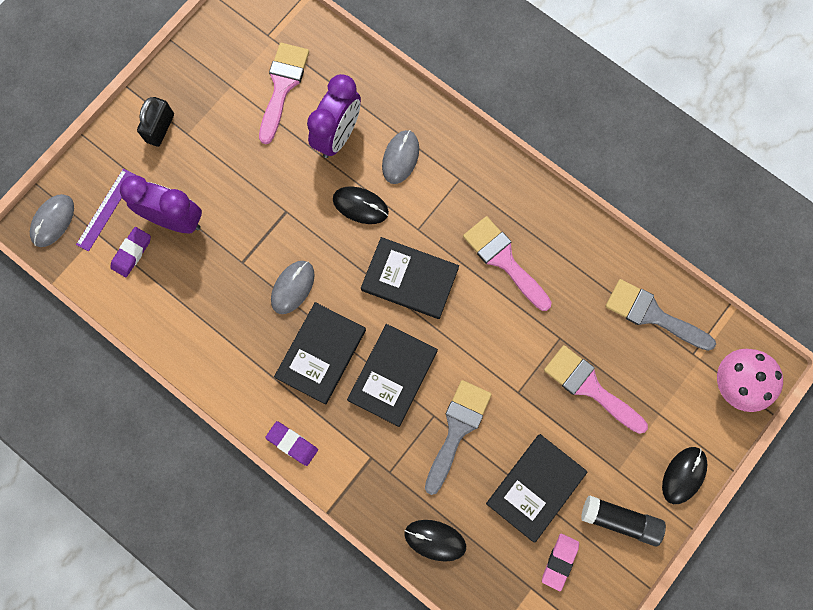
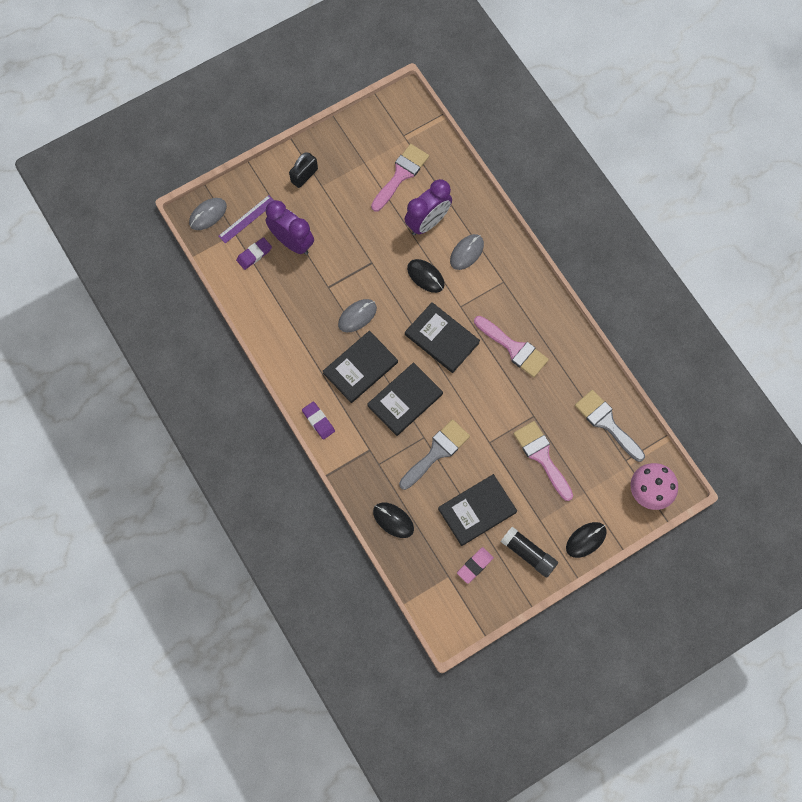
camera: 20 degrees right, 5 degrees down
pink brush [463,216,552,311] -> pink brush turned 150 degrees clockwise [474,316,549,377]

